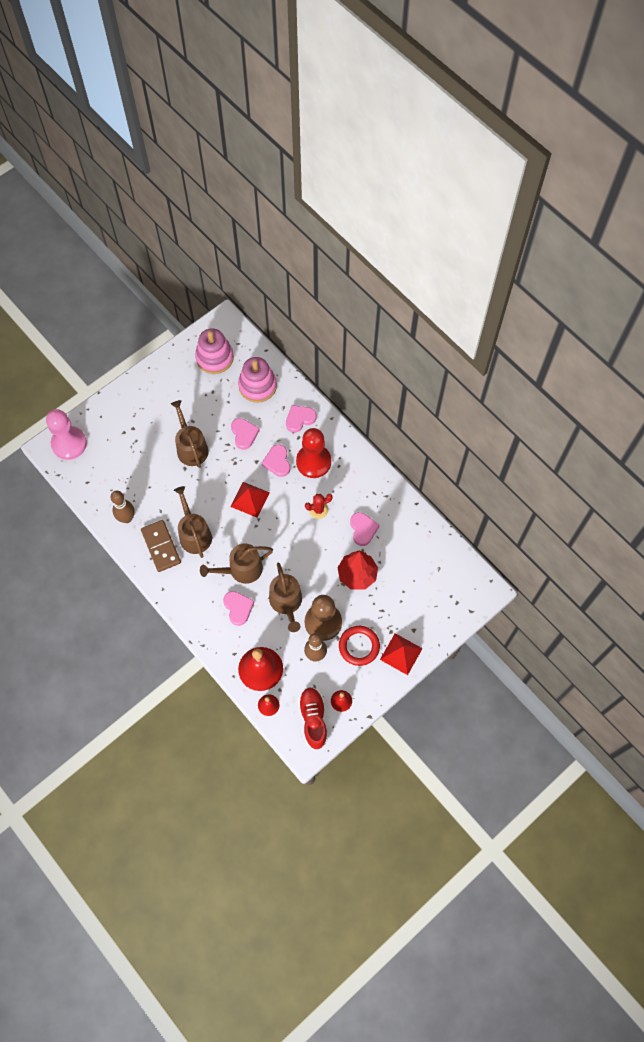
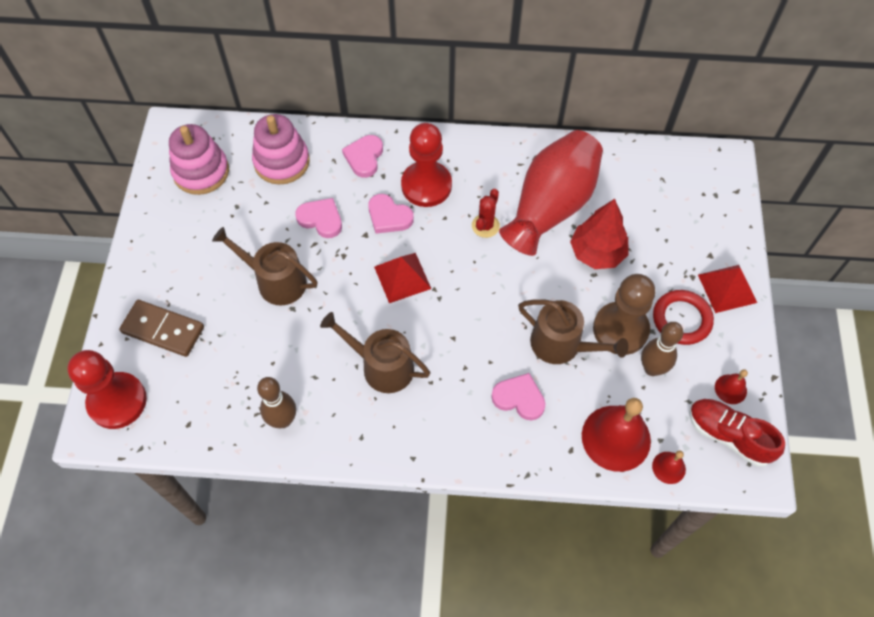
camera: 45 degrees left, 5 degrees down
pink pawn [46,409,87,460] -> red pawn [67,350,147,429]
brown domino [141,520,181,572] -> brown domino moved to [119,300,204,357]
brown watering can [200,543,273,584] -> none
pink heart [350,512,380,546] -> red vase [499,130,603,256]

